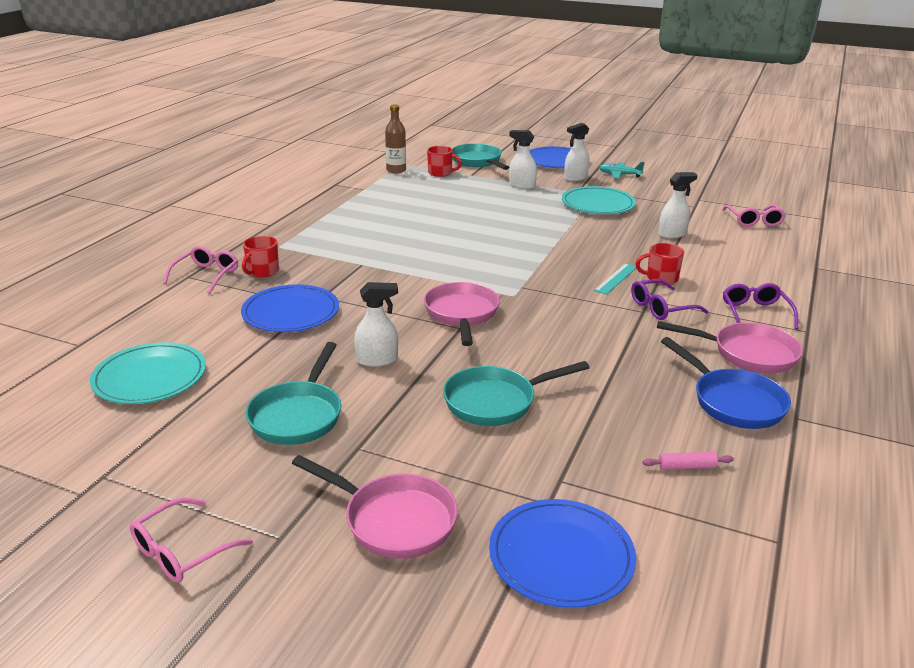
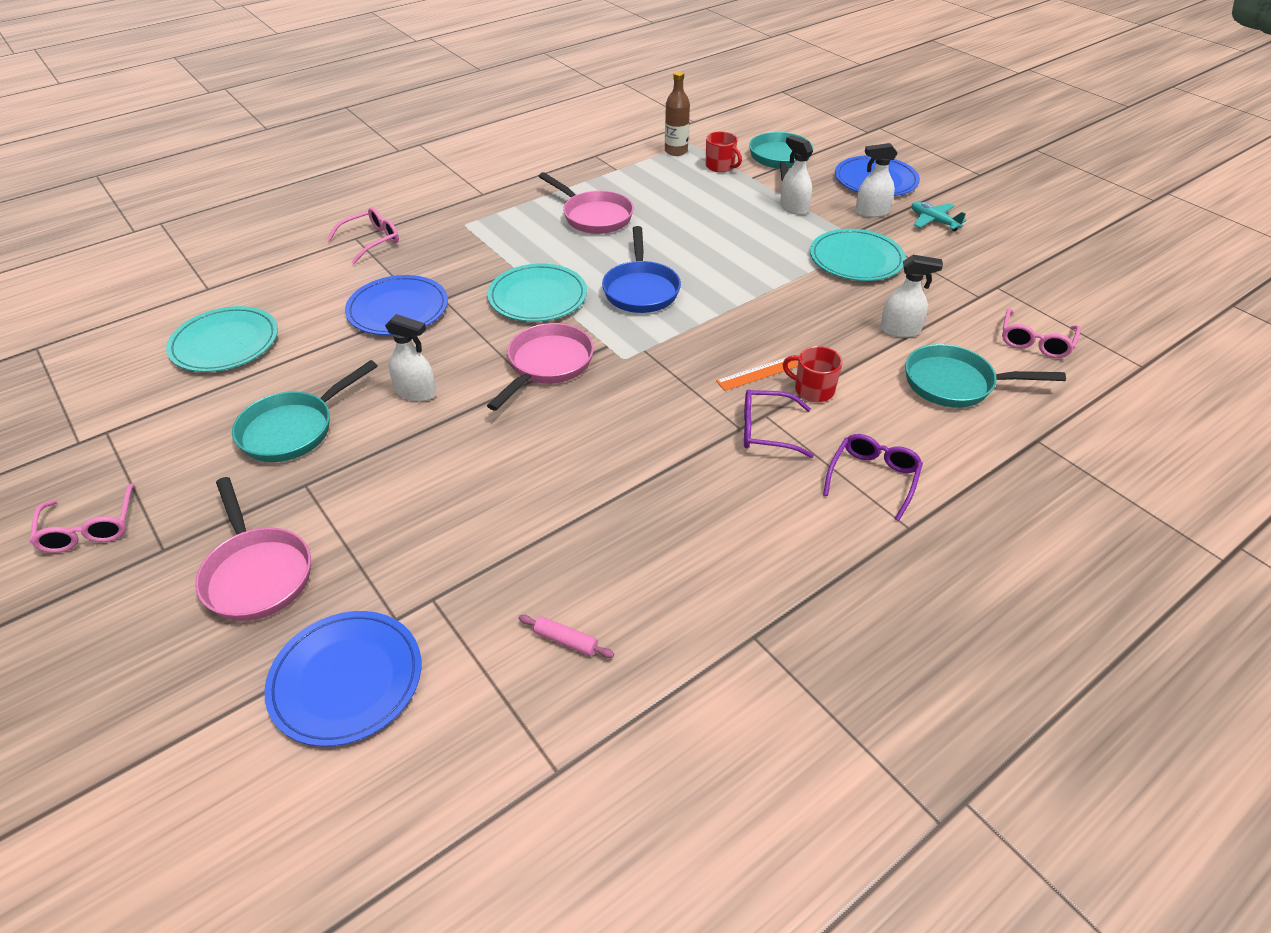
camera: 30 degrees right, 15 degrees up
pink glasses [130,497,253,583] -> pink glasses turned 90 degrees counterclockwise [30,483,135,553]
red mug [242,236,279,277] -> none
turquoise pan [443,361,590,426] -> turquoise pan moved to [905,344,1066,408]
turquoise ruler [594,263,636,295] -> orange ruler [716,355,798,391]
pink pan [657,321,803,373] -> pink pan moved to [538,172,634,234]
blue pan [661,337,791,429] -> blue pan moved to [602,226,681,313]
none -> turquoise plate [487,264,587,322]

